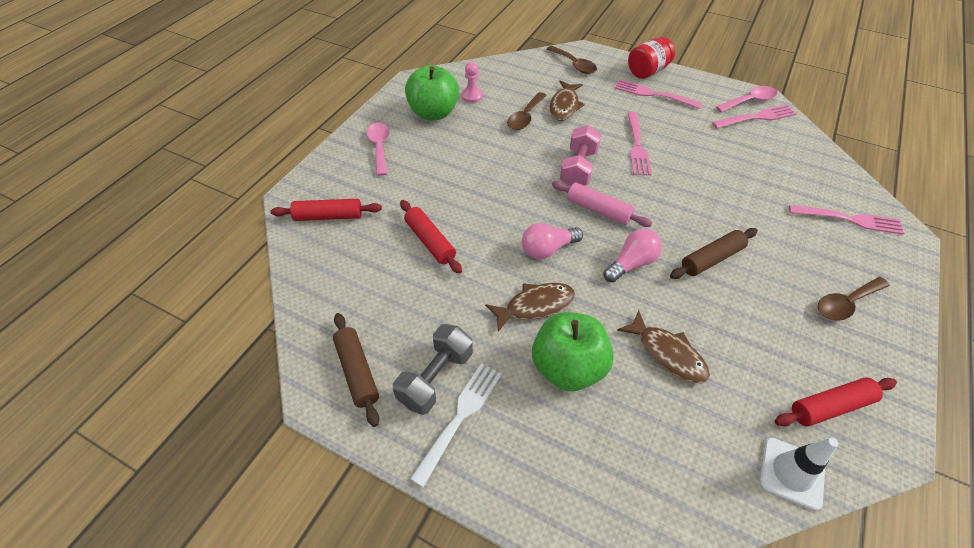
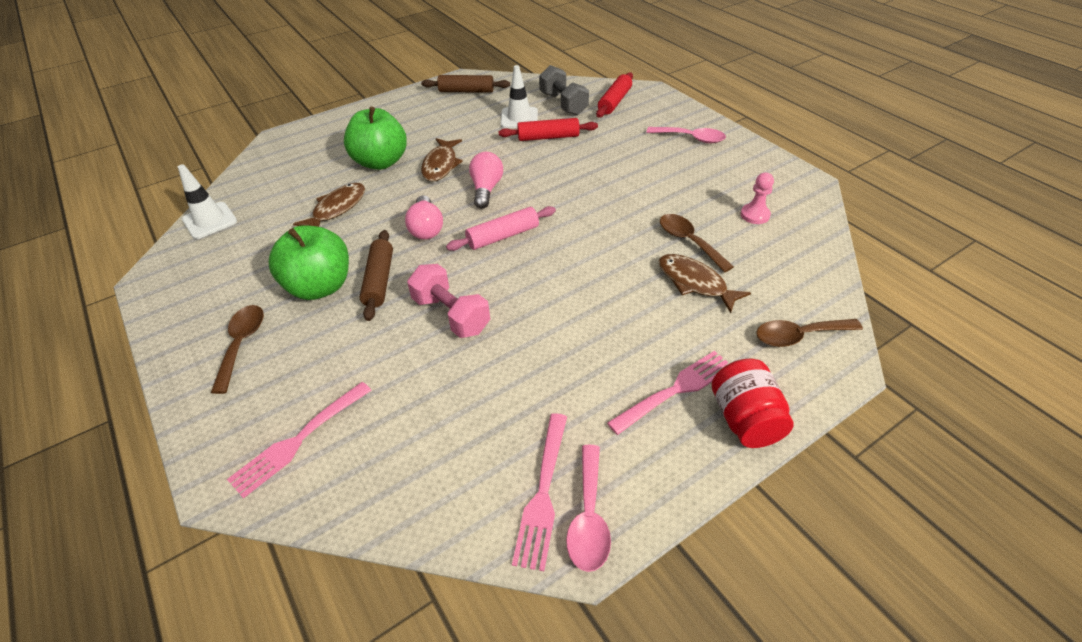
camera: 120 degrees right, 5 degrees down
grey dumbbell [393,324,473,415] -> grey dumbbell moved to [539,65,589,115]
green apple [405,65,459,120] -> green apple moved to [269,225,349,300]
white fork [410,363,502,487] -> none
pink dumbbell [560,125,601,186] -> pink dumbbell moved to [407,264,490,338]
brown fish [617,310,710,383] -> brown fish turned 135 degrees clockwise [293,183,365,227]
pink fork [627,112,652,175] -> none
red rolling pin [775,377,897,426] -> none
none -> white traffic cone [501,65,538,128]

